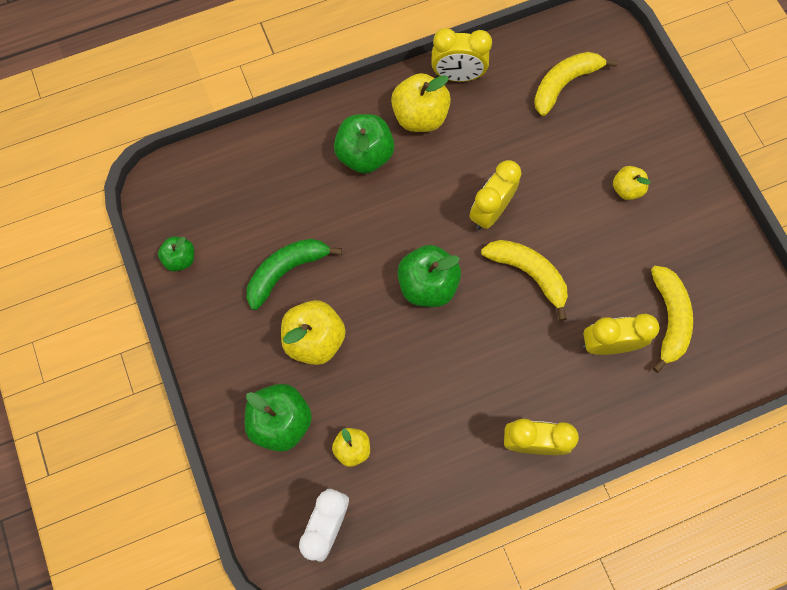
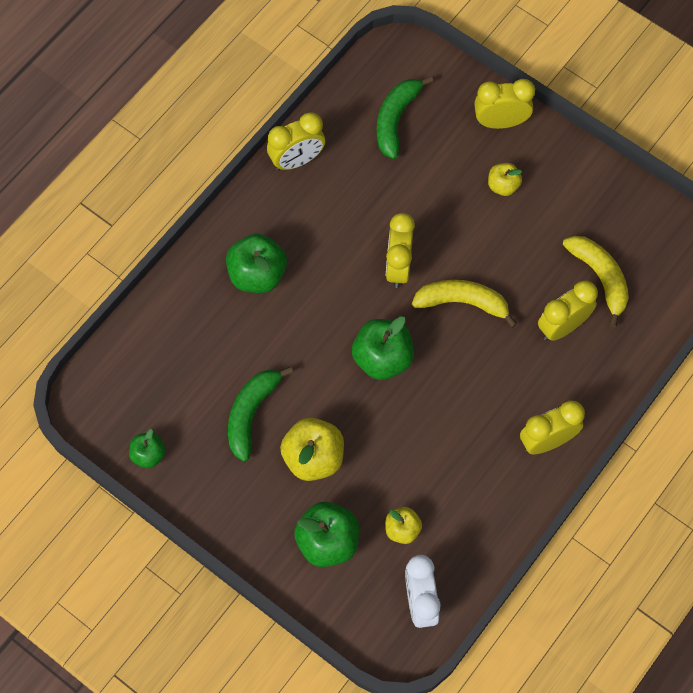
camera: 30 degrees left, 5 degrees down
yellow apple [391,73,451,132] -> none
yellow banana [534,52,617,116] -> green banana [377,76,433,159]
none -> yellow clock [474,79,535,129]

